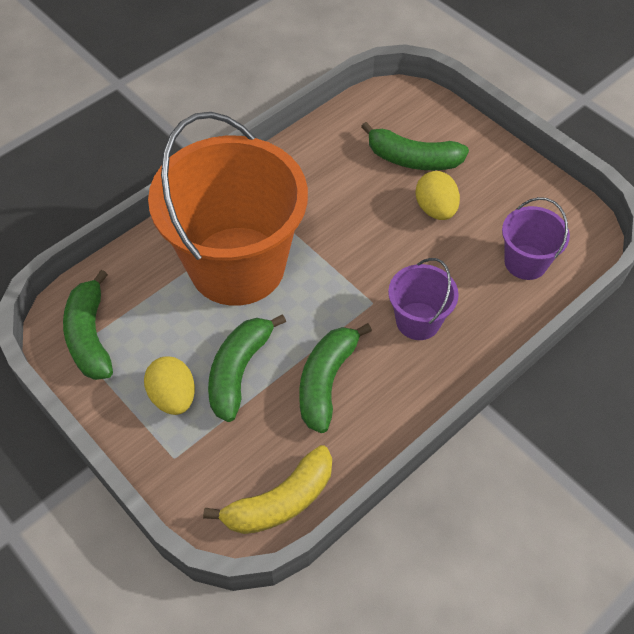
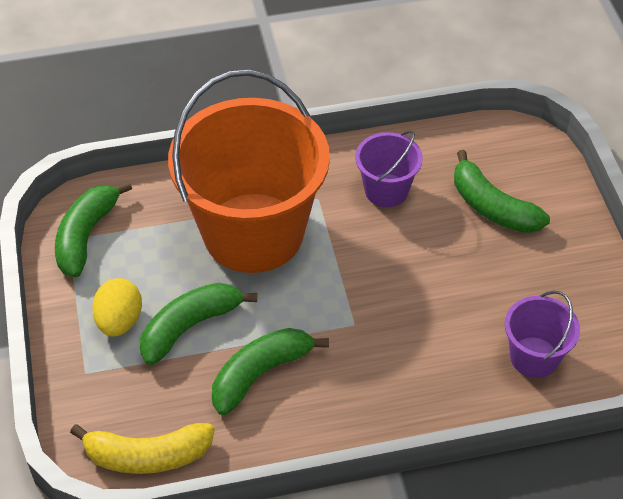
camera: 30 degrees right, 5 degrees down
purple bucket [388,258,459,340] -> purple bucket moved to [355,130,423,207]
yellow egg [415,171,460,220] -> none

